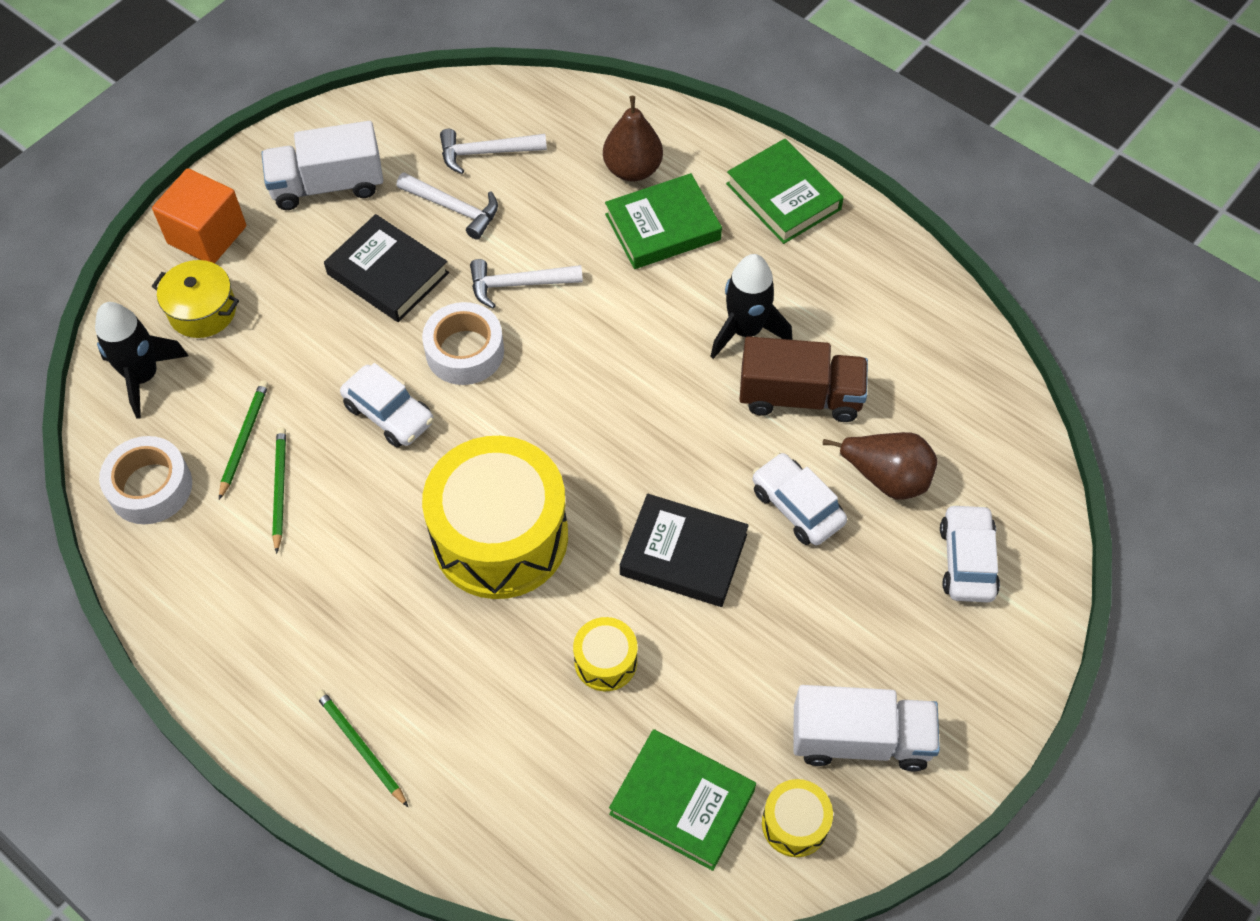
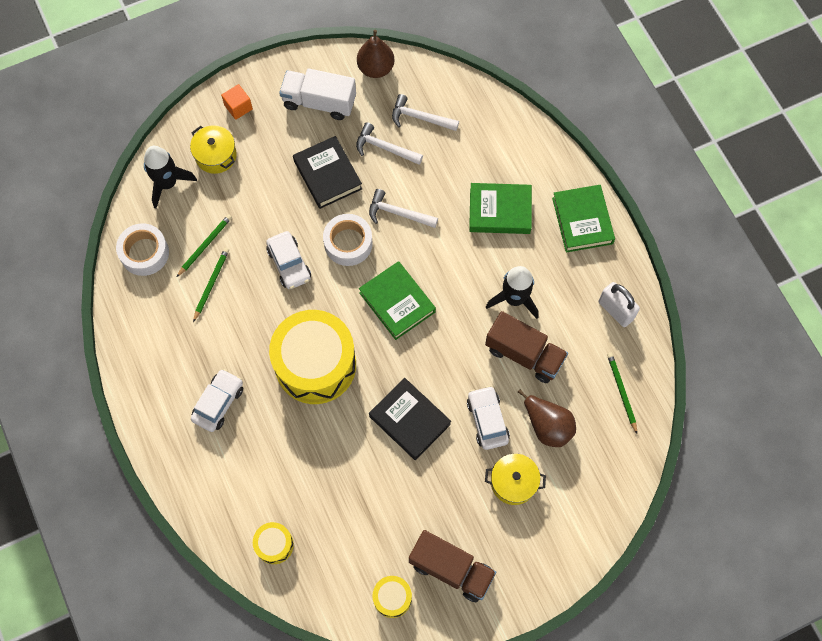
camera: 25 degrees right, 10 degrees up
orange cube [152,168,246,263] -> orange cube [221,84,253,120], size x0.59
green pencil [315,689,408,807] -> green pencil moved to [607,353,637,434]
white hammer [397,173,498,240] -> white hammer turned 150 degrees clockwise [356,122,423,165]
yellow drum [573,617,637,691] -> yellow drum moved to [253,522,294,564]
brown pear [603,96,663,181] -> brown pear moved to [357,30,395,78]
green book [609,729,756,871] -> green book moved to [359,261,436,340]
white truck [793,685,940,772] -> brown truck [409,530,496,602]
white car [940,504,1000,602] -> white car moved to [191,369,243,432]
none -> yellow pot [485,454,546,505]
none -> white padlock [598,282,640,327]

